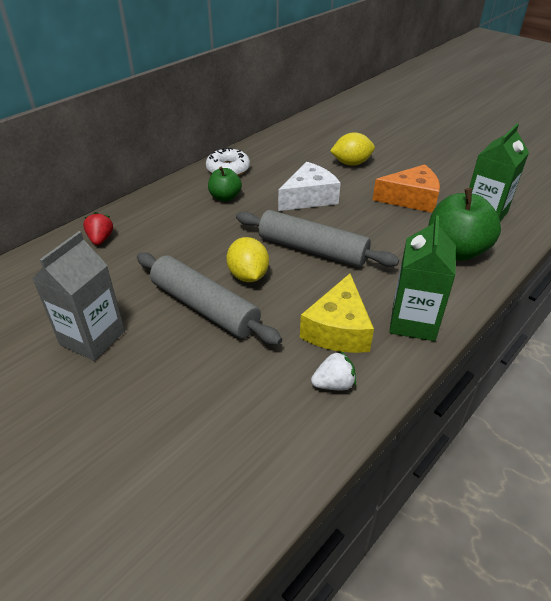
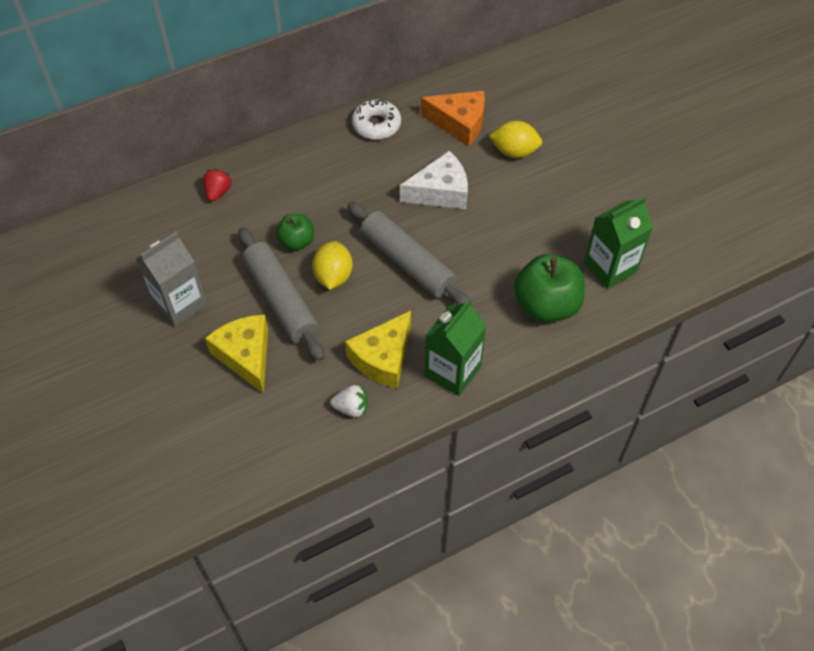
camera: 20 degrees right, 15 degrees up
green apple [208,167,242,201] -> green apple moved to [276,214,314,251]
orange cheese [373,164,440,213] -> orange cheese moved to [421,91,485,146]
none -> yellow cheese [205,315,268,394]

